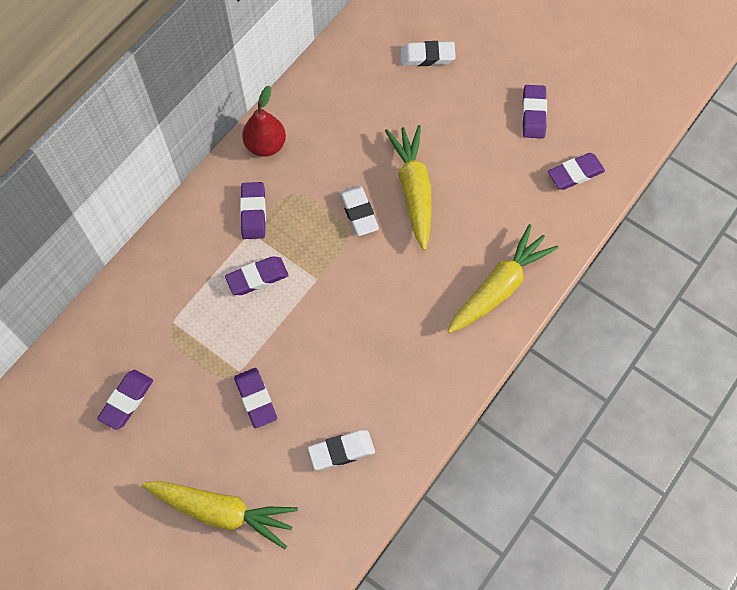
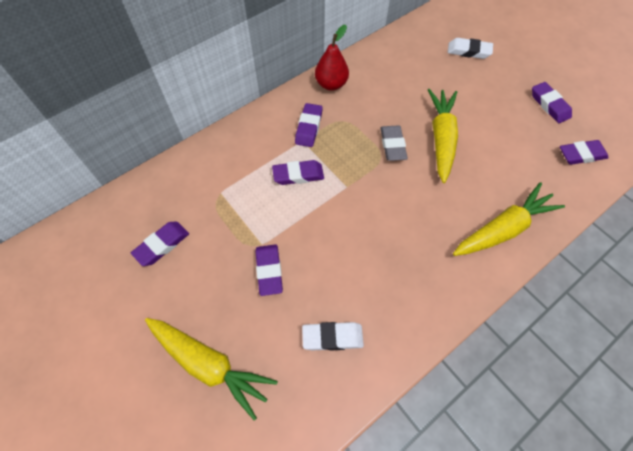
camera: 15 degrees right, 5 degrees down
white eraser [339,186,379,236] -> grey eraser [380,125,408,161]
purple eraser [522,85,547,139] -> purple eraser turned 45 degrees counterclockwise [532,82,572,123]

